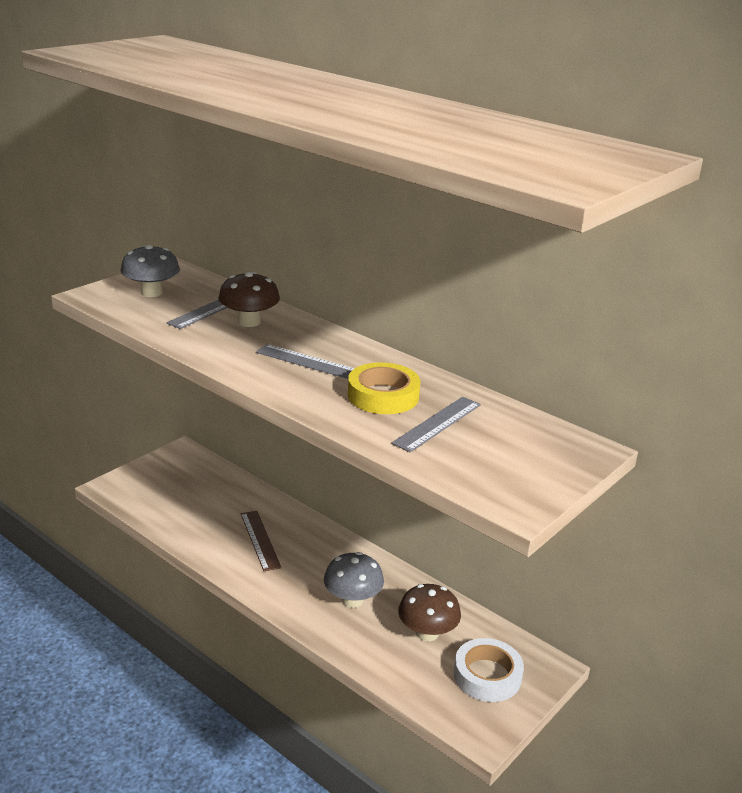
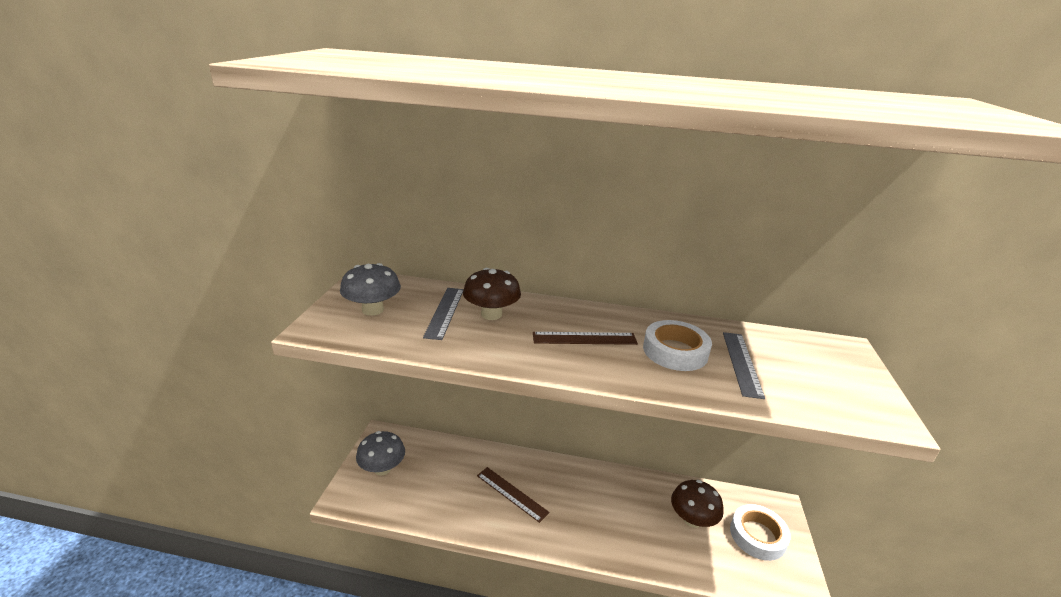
camera: 30 degrees left, 0 degrees up
grey ruler [256,344,355,379] -> brown ruler [533,332,638,345]
grey mushroom [324,552,384,608] -> grey mushroom moved to [356,431,405,475]
yellow tape [348,362,420,414] -> white tape [643,320,712,371]

